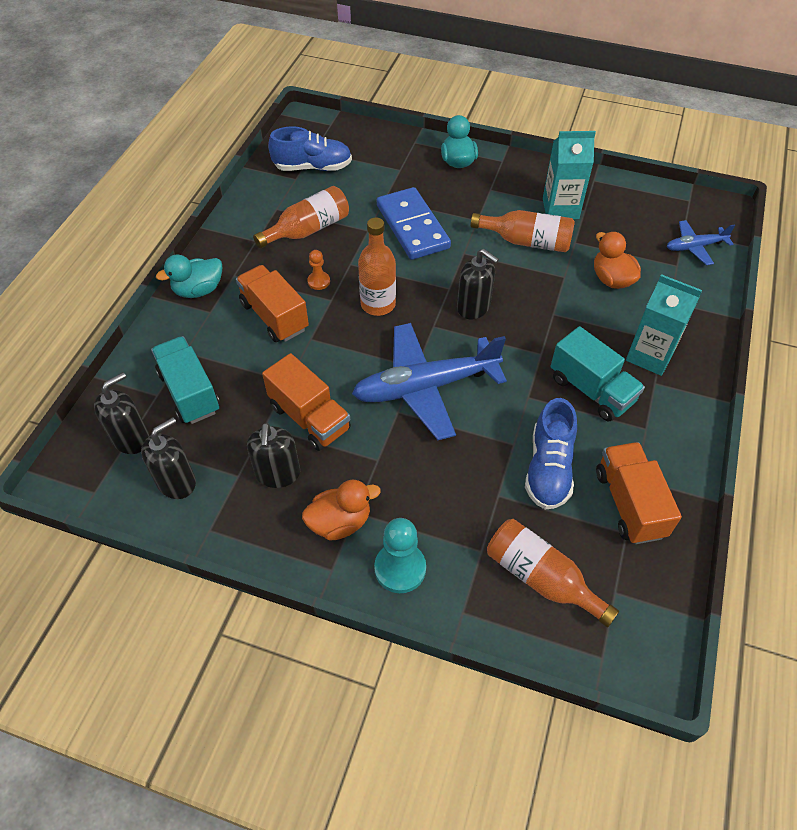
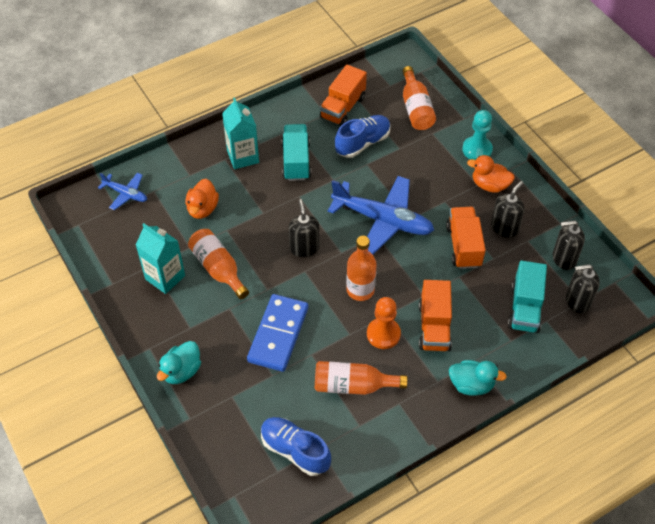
camera: 140 degrees left, 0 degrees up
orange pawn [307,250,330,290] -> orange pawn [367,297,401,349], size x1.77

